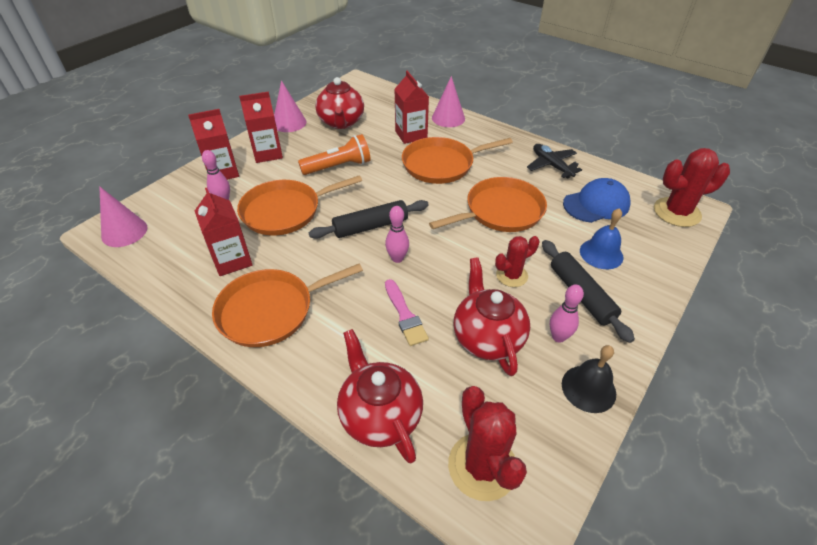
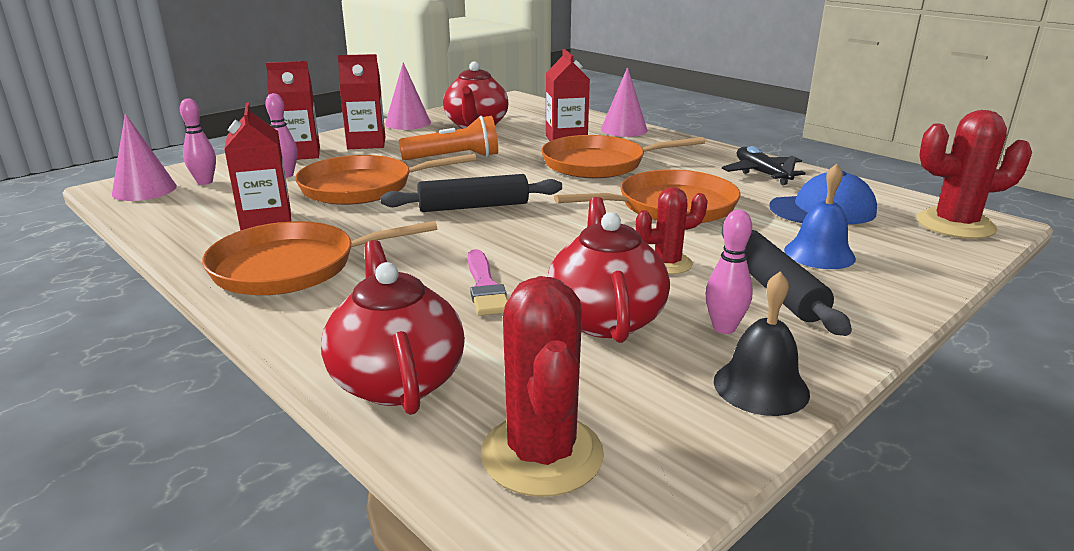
camera: 10 degrees right, 20 degrees down
pink bowling pin [385,206,409,263] -> pink bowling pin moved to [180,98,216,185]

